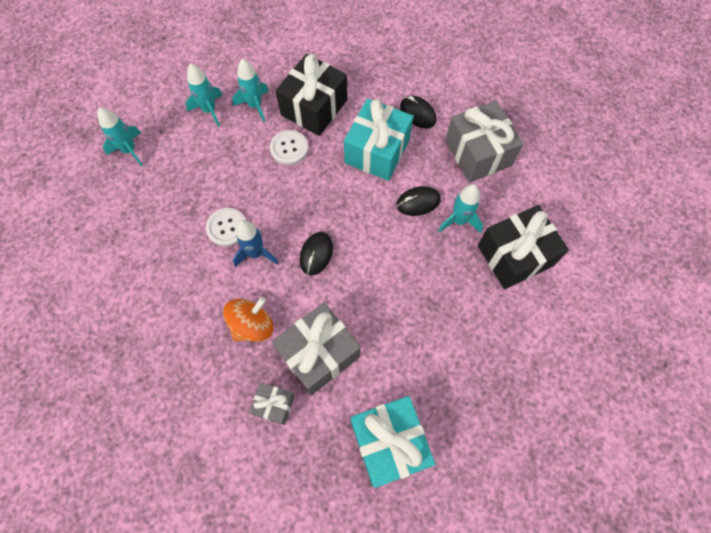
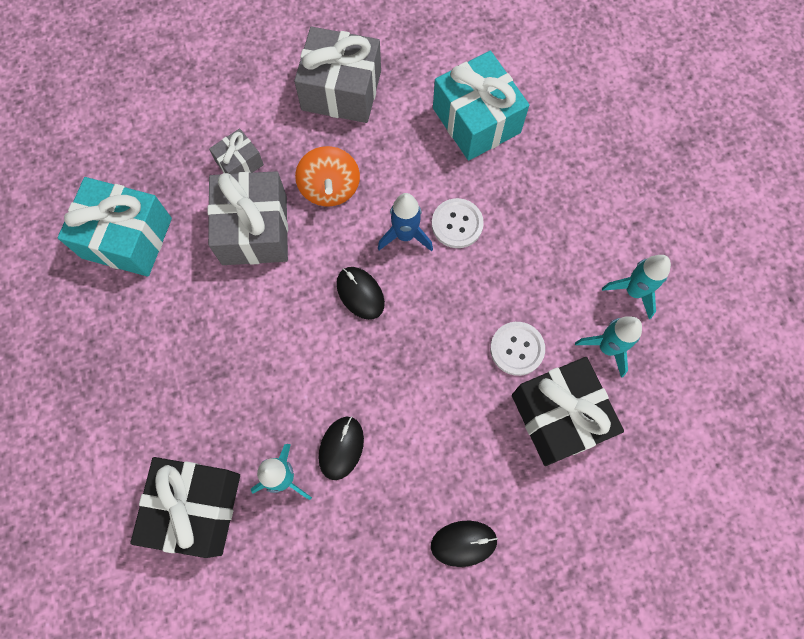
camera: 125 degrees right, 5 degrees up
turquoise rocket [97,107,143,166] -> none
turquoise gift [344,98,413,181] -> turquoise gift moved to [433,51,529,161]
grey gift [445,101,523,182] -> grey gift moved to [294,27,381,123]

